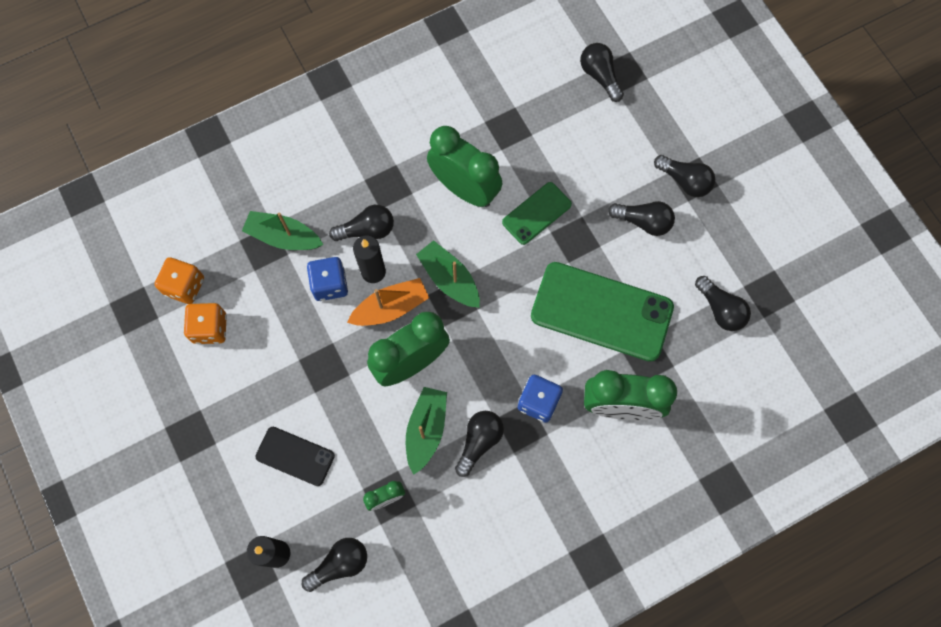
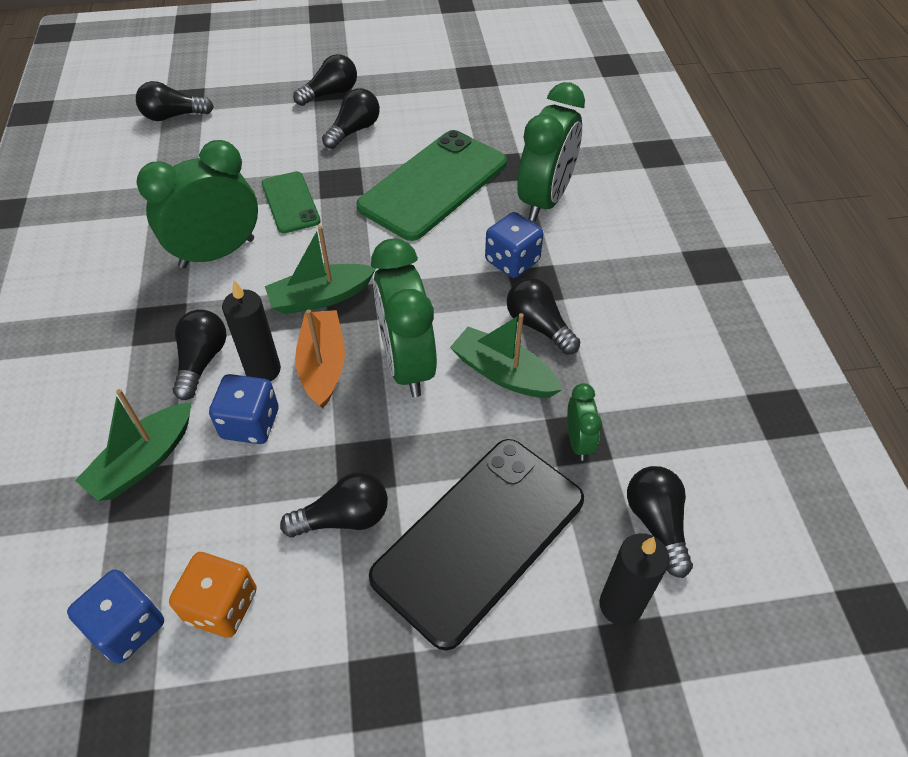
camera: 70 degrees left, 20 degrees down
orange dice [155,257,204,304] -> blue dice [67,569,164,664]
black phone [255,427,335,486] -> black phone [369,439,584,651], size x1.90
black light bulb [695,276,751,331] -> black light bulb moved to [280,472,388,538]

